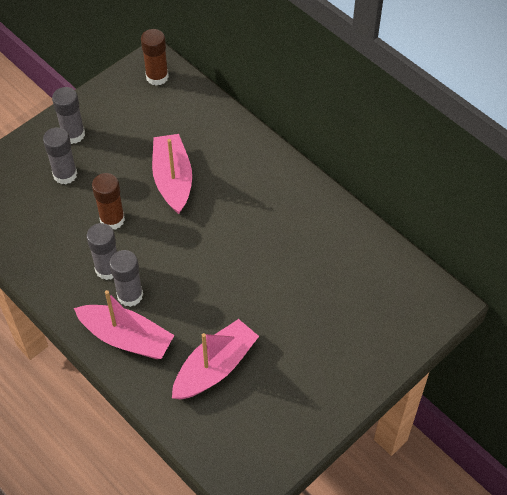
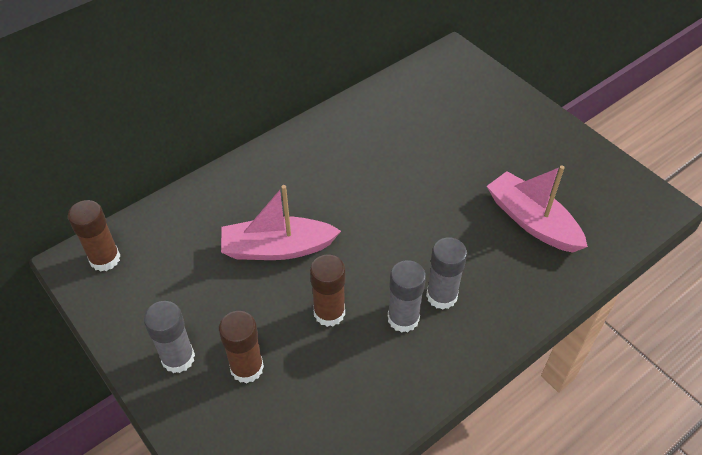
camera: 85 degrees left, 5 degrees down
grey glue stick [43,127,77,184] -> brown glue stick [219,311,264,383]
pink boat [74,290,174,359] -> none

